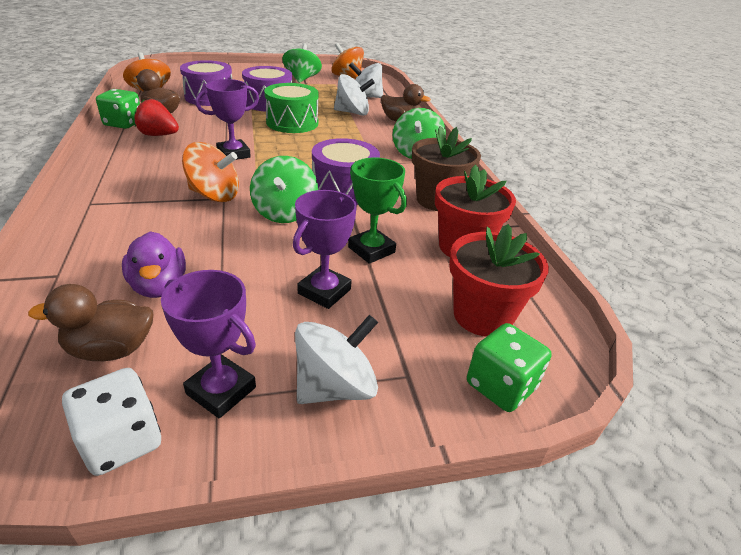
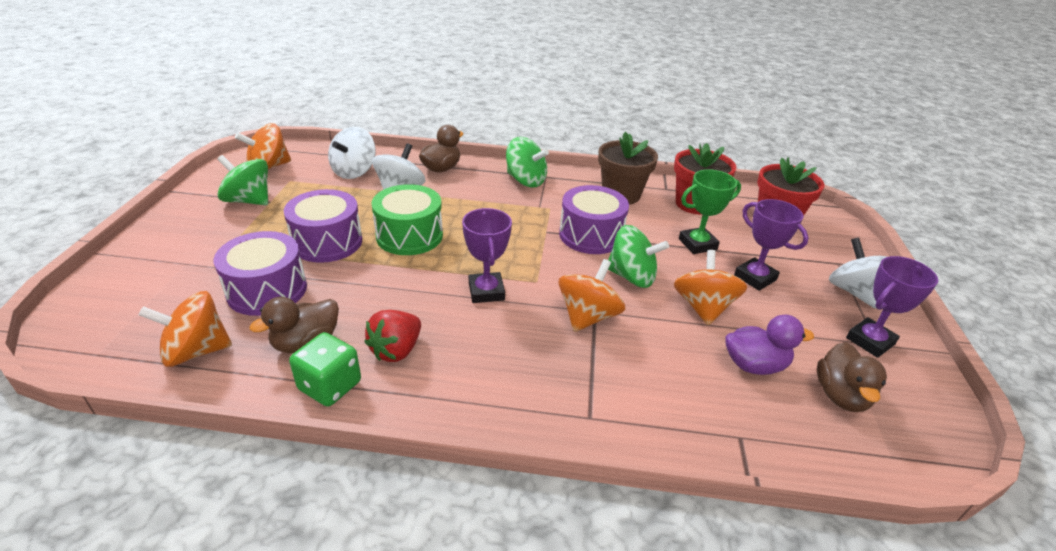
camera: 70 degrees left, 0 degrees up
white dice [62,368,161,476] -> none
green dice [467,323,552,412] -> none
none -> orange spinning top [674,250,747,325]

